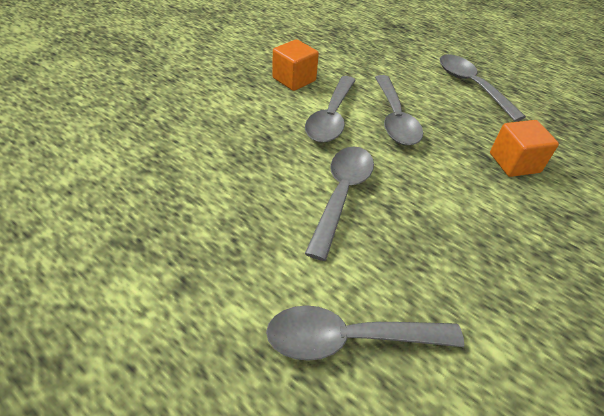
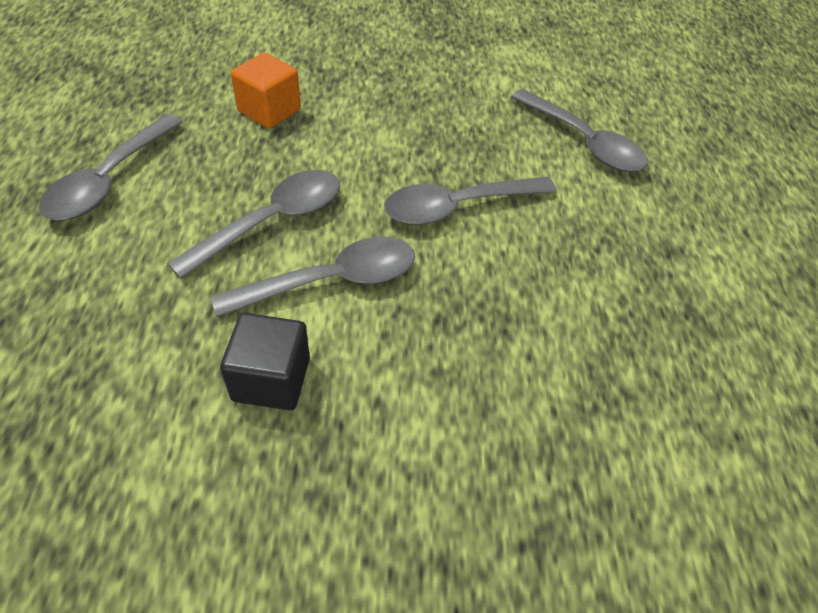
camera: 130 degrees left, 5 degrees up
orange cube [273,39,319,91] -> black cube [220,313,310,410]

